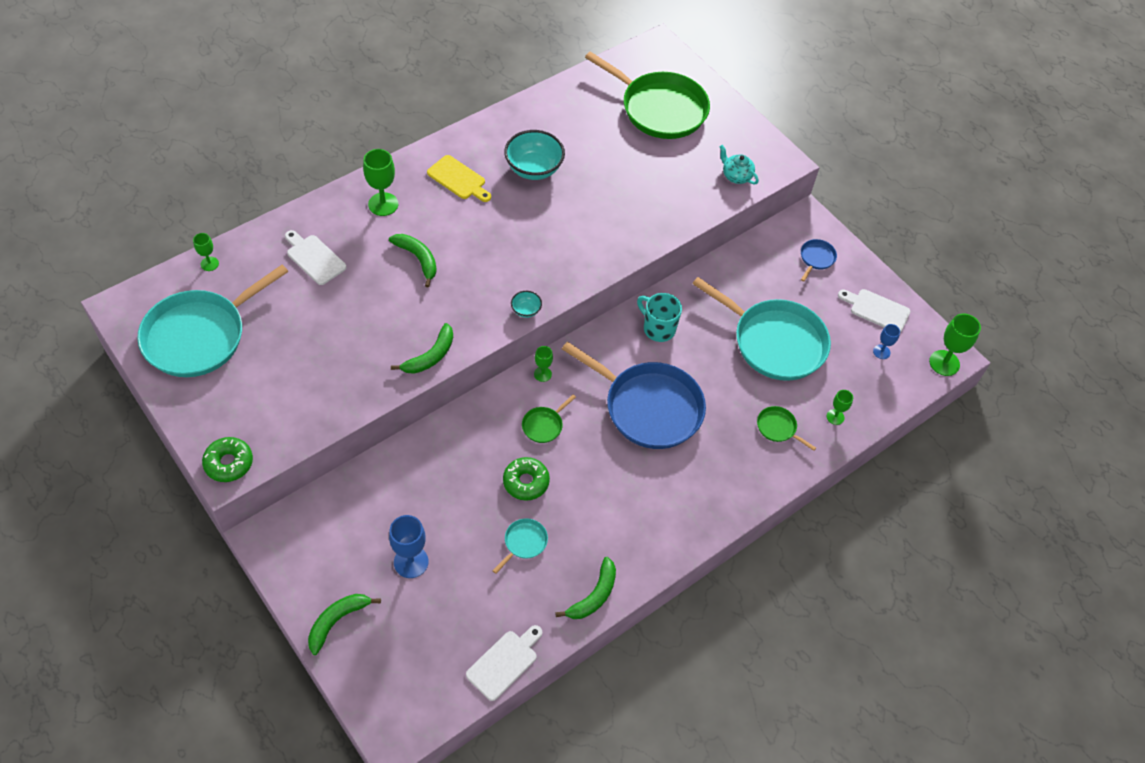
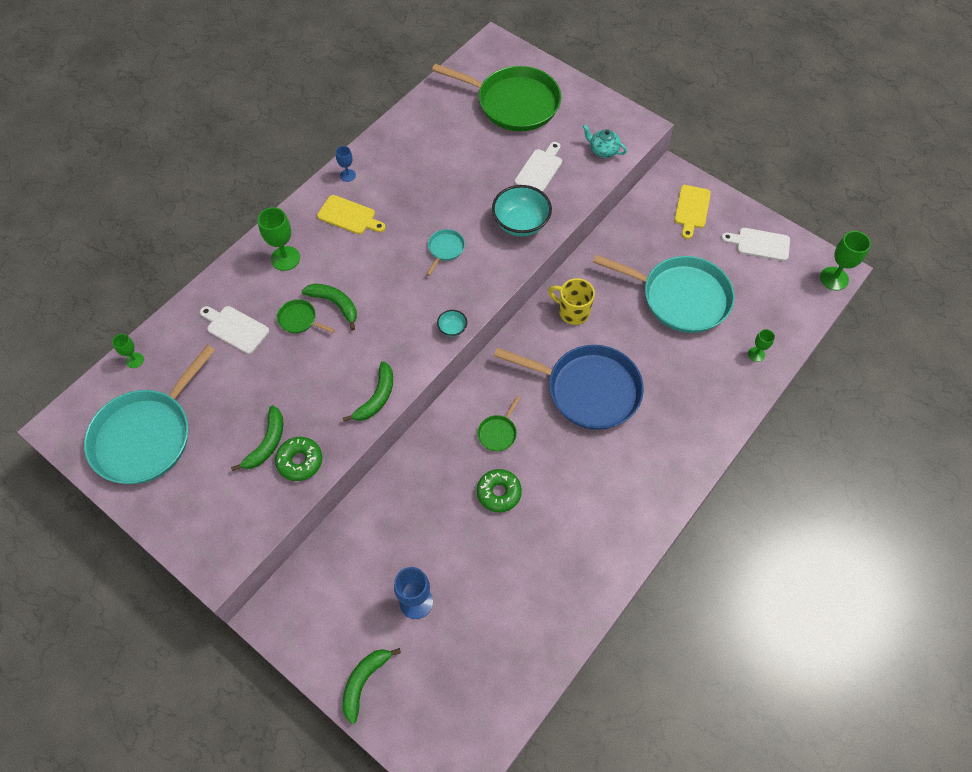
camera: 10 degrees left, 5 degrees up
green donut [202,437,253,482] -> green donut moved to [275,437,322,481]
white cutting board [466,625,542,701] -> white cutting board moved to [515,142,562,192]
turquoise pan [493,518,548,574] -> turquoise pan moved to [427,229,465,276]
turquoise bowl [504,130,565,180] -> turquoise bowl moved to [492,185,552,237]
green goblet [534,346,553,382] -> none
green banana [555,557,616,619] -> green banana moved to [231,405,283,471]
turquoise mug [637,293,682,342] -> yellow mug [548,278,595,325]
green pan [757,406,816,451] -> green pan moved to [277,299,335,333]
blue pan [801,239,837,282] -> yellow cutting board [674,185,711,239]
blue goblet [873,324,900,359] -> blue goblet moved to [336,146,356,182]

